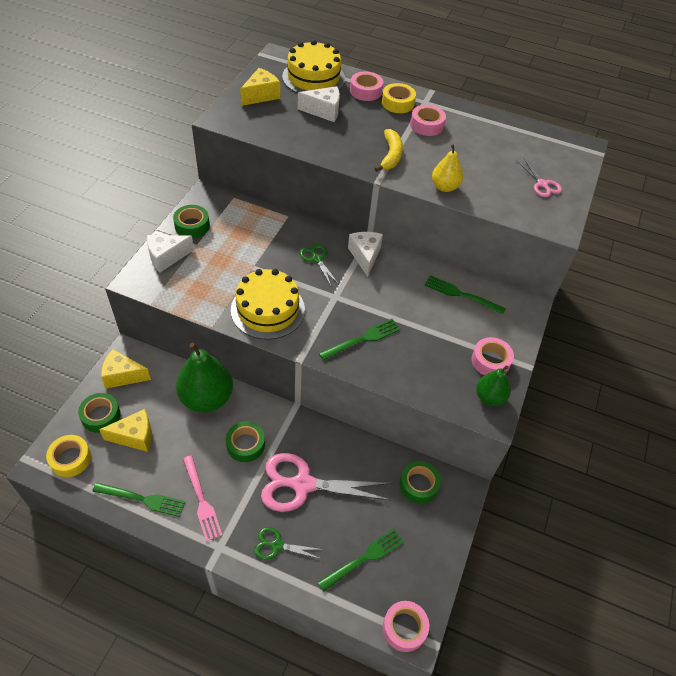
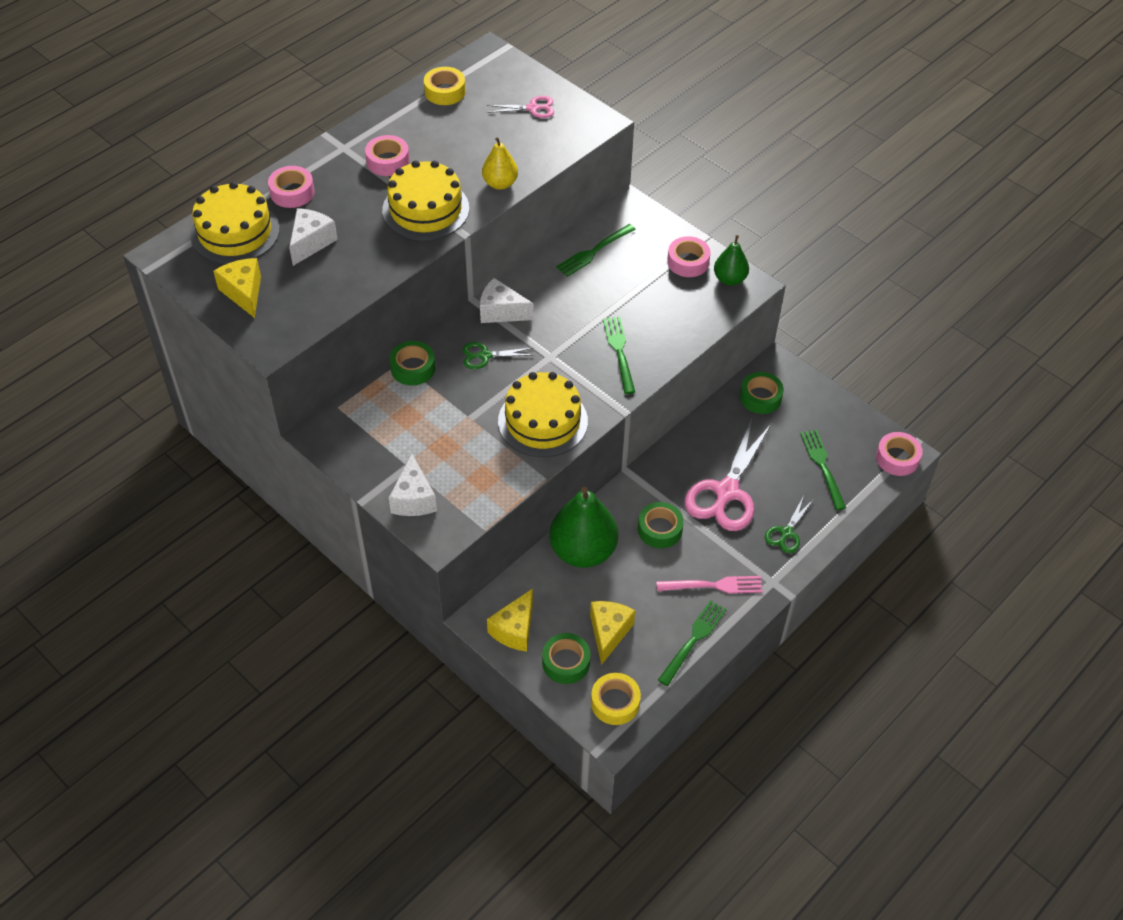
camera: 65 degrees left, 0 degrees up
green tape [173,205,210,238] -> green tape moved to [390,341,435,385]
yellow banana [375,129,403,172] -> yellow cake [382,160,469,240]
yellow tape [382,83,416,113] -> yellow tape moved to [424,67,466,105]

